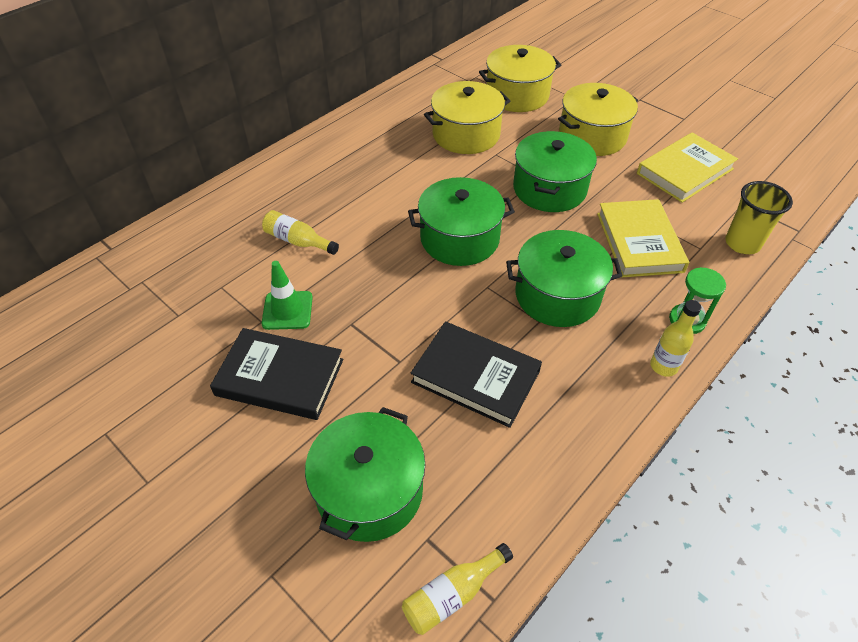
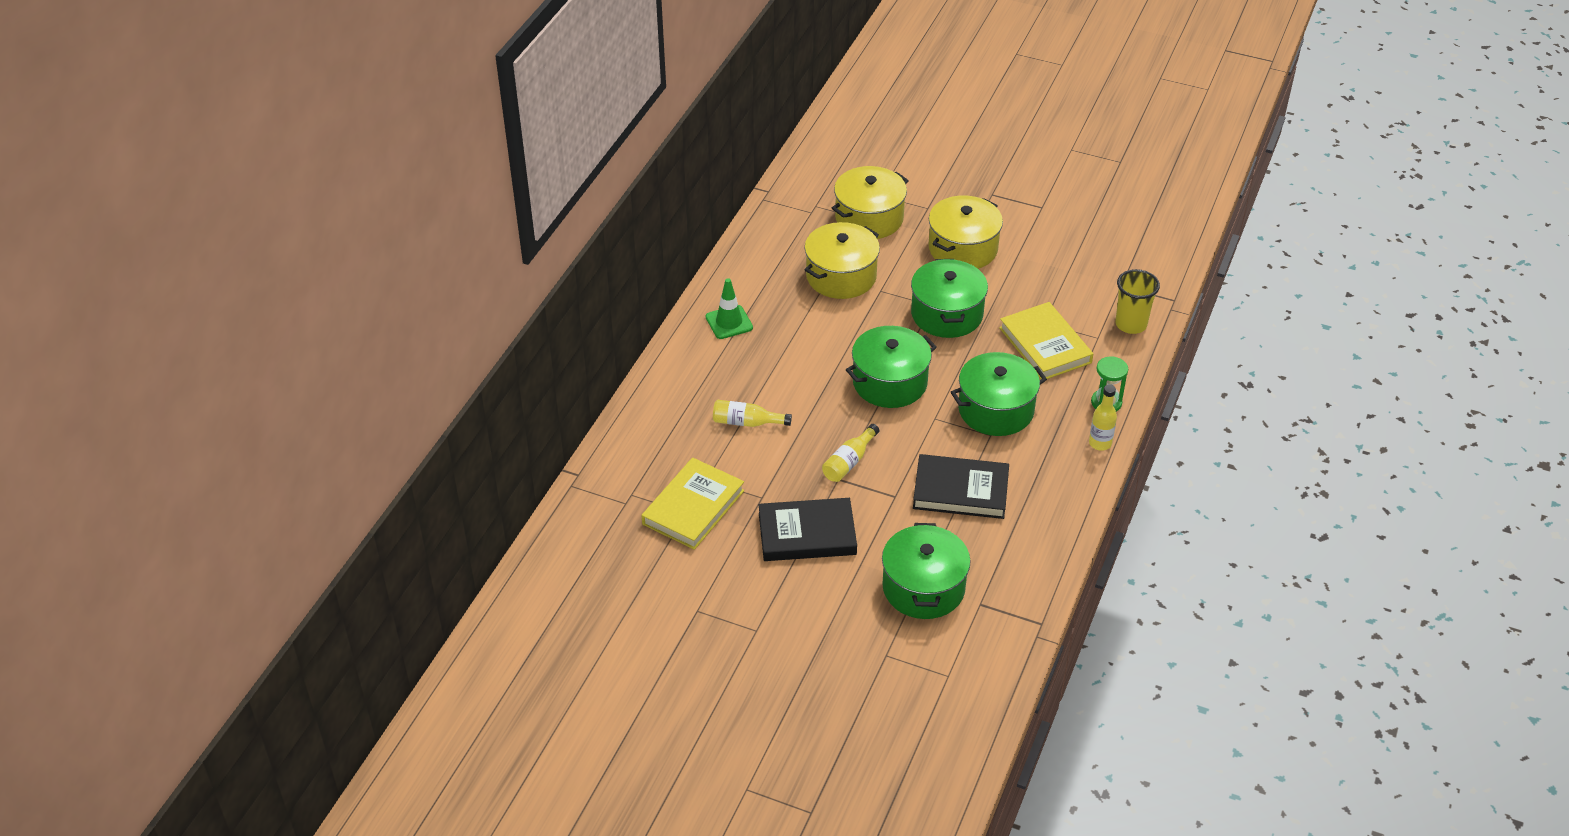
camera: 20 degrees left, 5 degrees down
green traffic cone [262,261,313,330] -> green traffic cone moved to [706,278,753,339]
yellow bottle [402,543,513,635] -> yellow bottle moved to [822,424,879,482]
yellow book [637,132,738,203] -> yellow book moved to [642,458,744,550]

